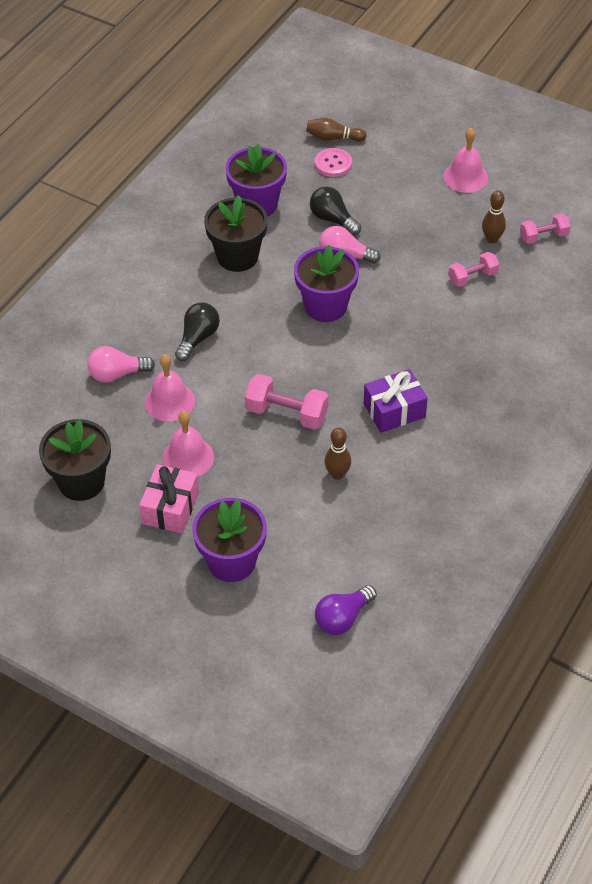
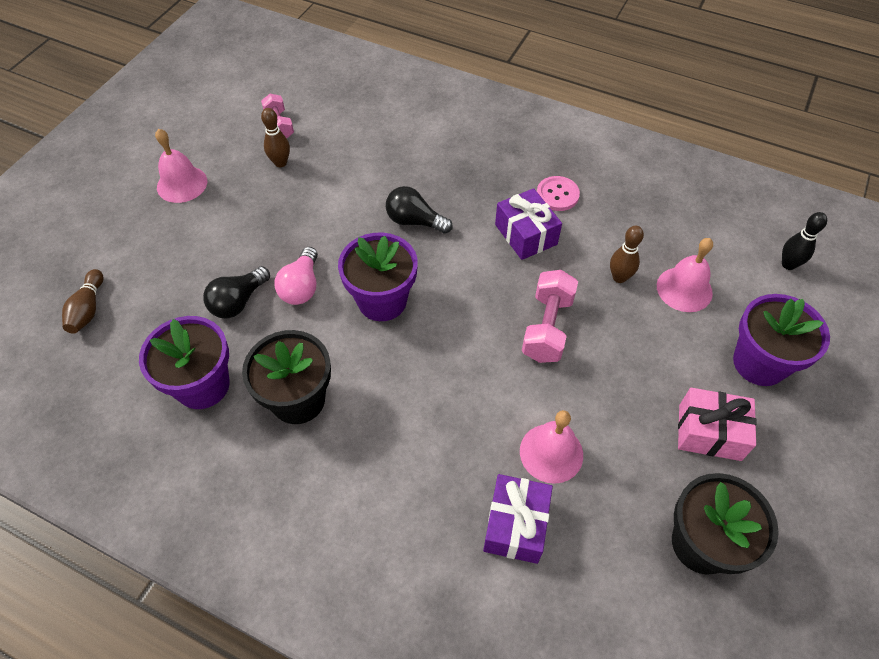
camera: 95 degrees left, 5 degrees up
pink light bulb [87,346,155,383] -> purple gift [483,474,553,564]
pink bell [162,411,214,477] -> pink bell moved to [657,238,713,312]
black light bulb [175,302,220,361] -> black light bulb moved to [386,186,453,234]
pink button [315,148,352,177] -> pink button moved to [537,176,580,211]
purple light bulb [315,585,377,635] -> black bowling pin [782,212,827,270]
pink dumbbell [448,252,499,287] -> none

